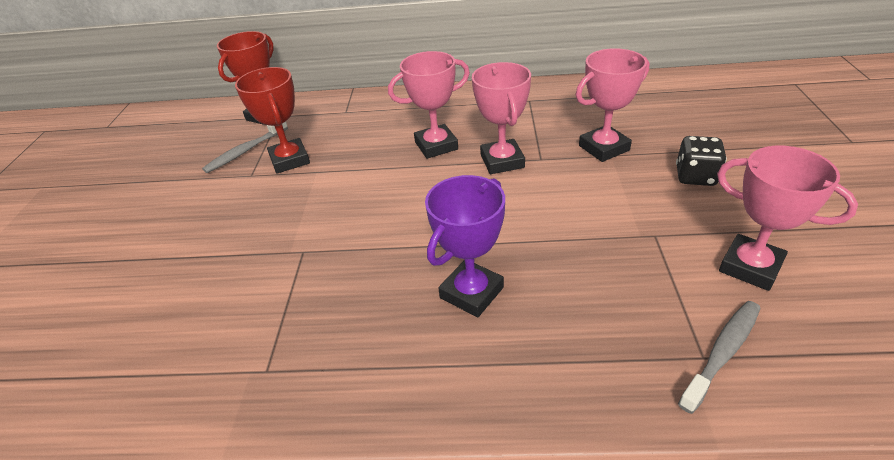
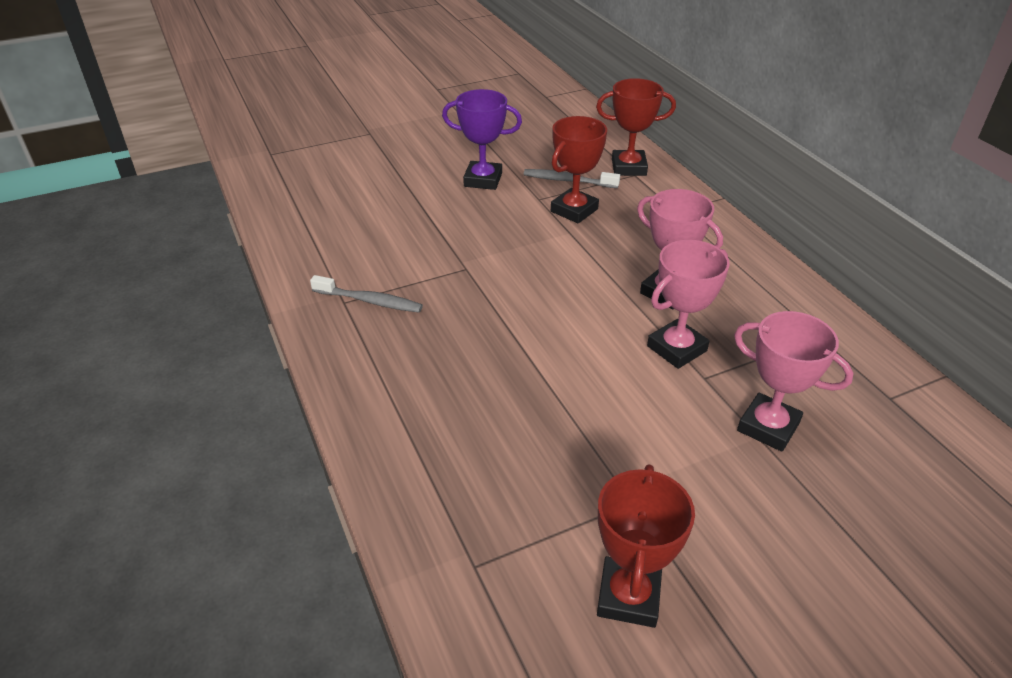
camera: 60 degrees right, 0 degrees up
purple trophy [425,175,505,317] -> purple trophy moved to [442,89,522,190]
black dice [676,136,727,186] -> none
grey toothbrush [678,301,761,414] -> grey toothbrush moved to [310,275,423,312]
pink trophy [717,146,858,291] -> red trophy [597,465,695,628]

